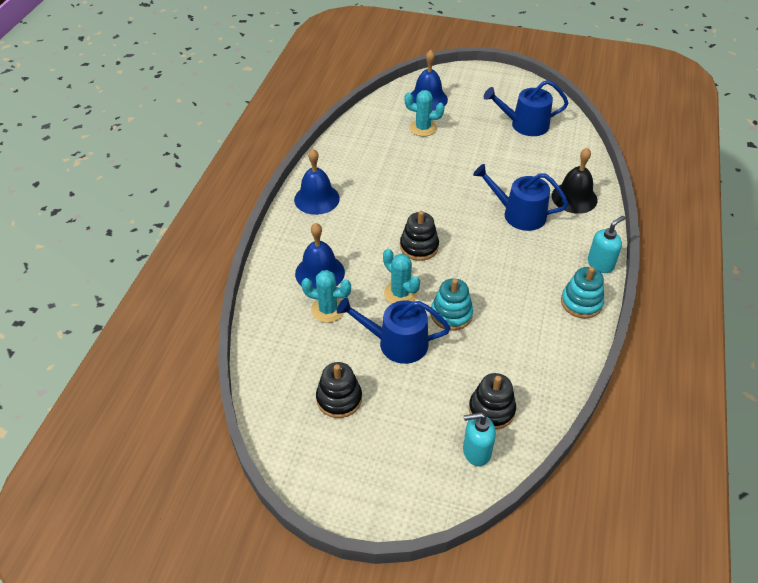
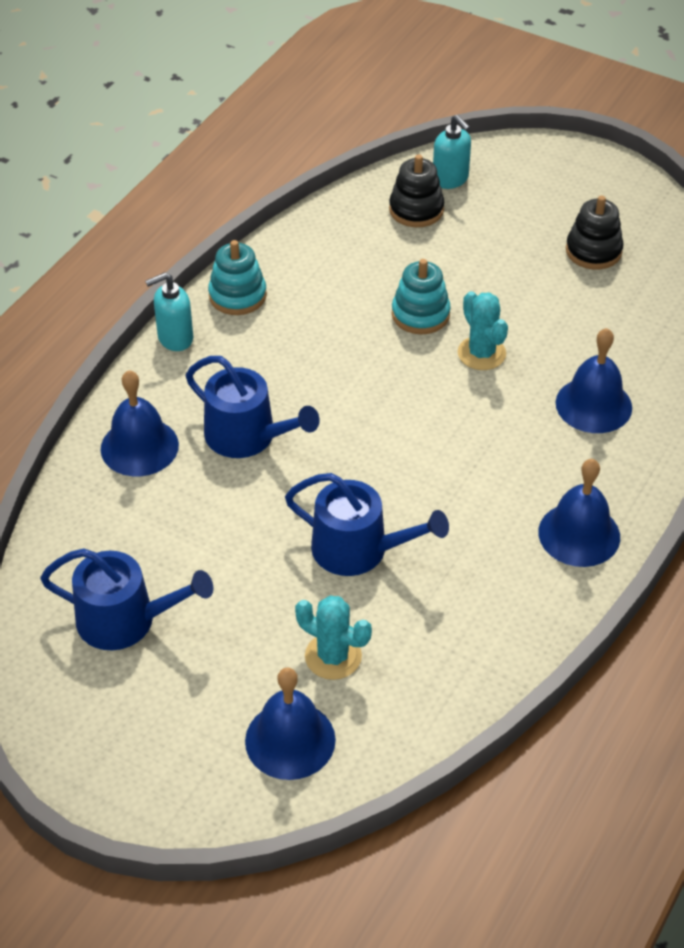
camera: 165 degrees left, 0 degrees up
turquoise cactus [301,270,351,323] -> none
blue watering can [337,297,450,364] -> blue watering can moved to [285,473,449,576]
black stacking toy [400,211,439,261] -> none
turquoise soap dispenser [463,412,496,466] -> turquoise soap dispenser turned 45 degrees clockwise [433,115,471,189]
black bell [552,147,597,214] -> blue bell [100,370,179,476]

